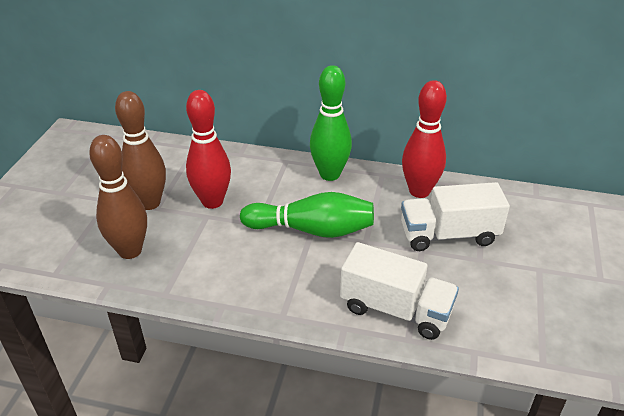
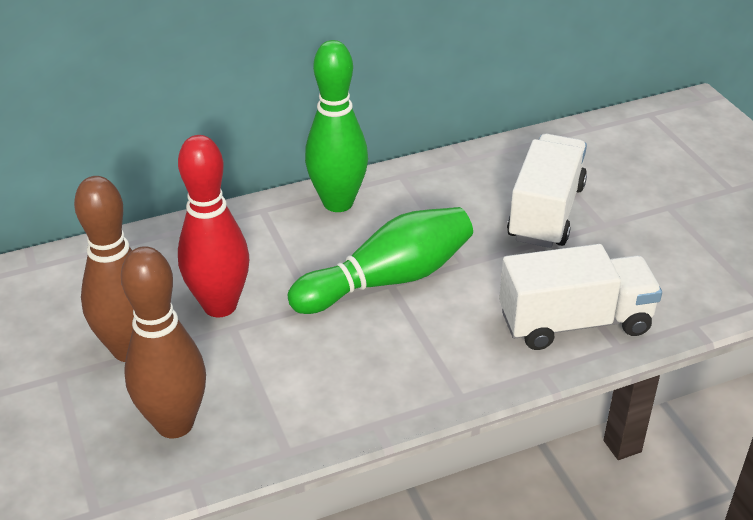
camera: 35 degrees left, 0 degrees up
white truck [401,182,510,251] -> white truck turned 150 degrees clockwise [507,134,587,248]
red bowling pin [402,80,447,198] -> none

